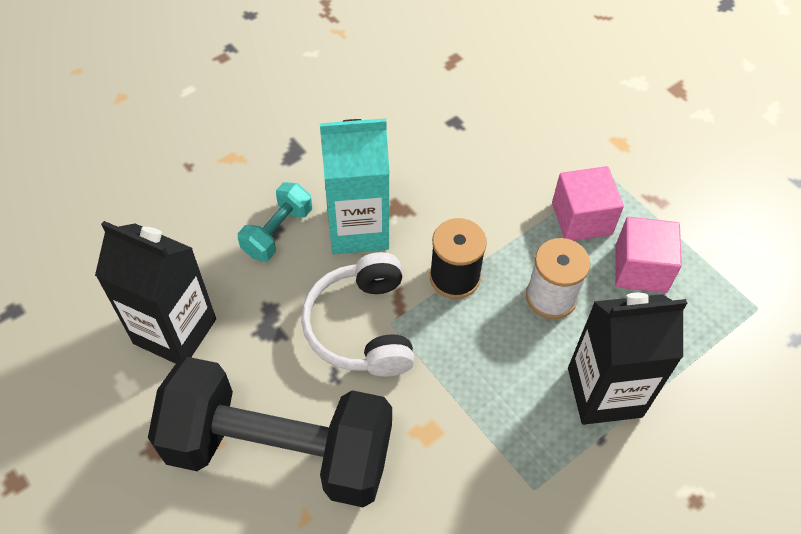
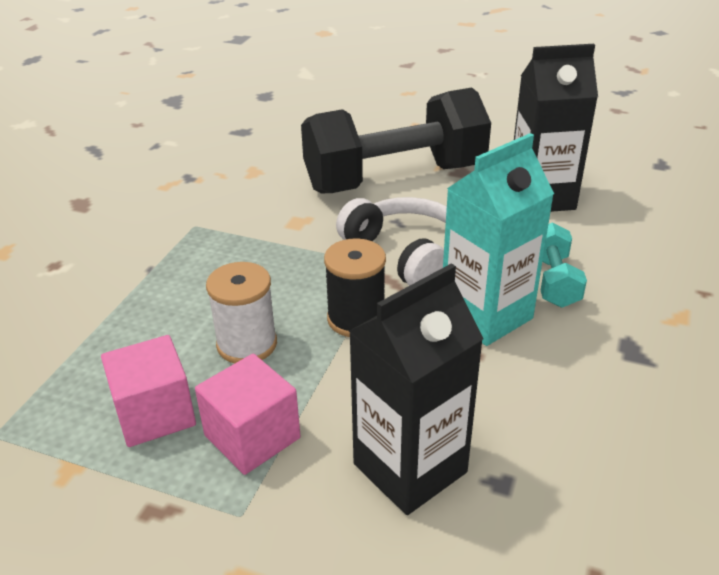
camera: 150 degrees right, 20 degrees down
black carton [568,293,687,425] -> black carton moved to [349,263,483,515]

